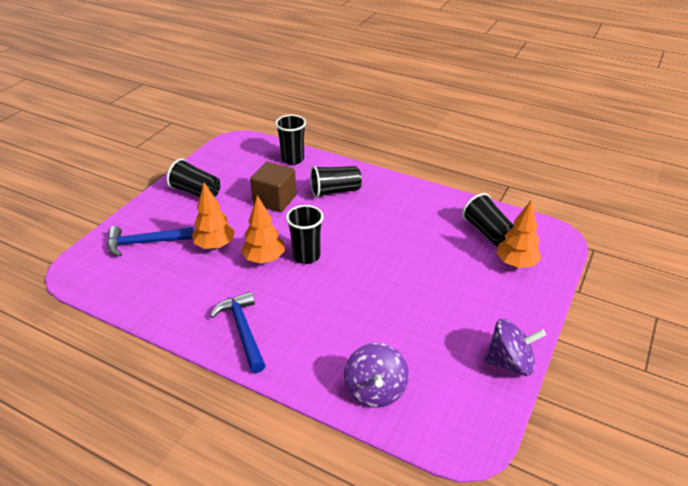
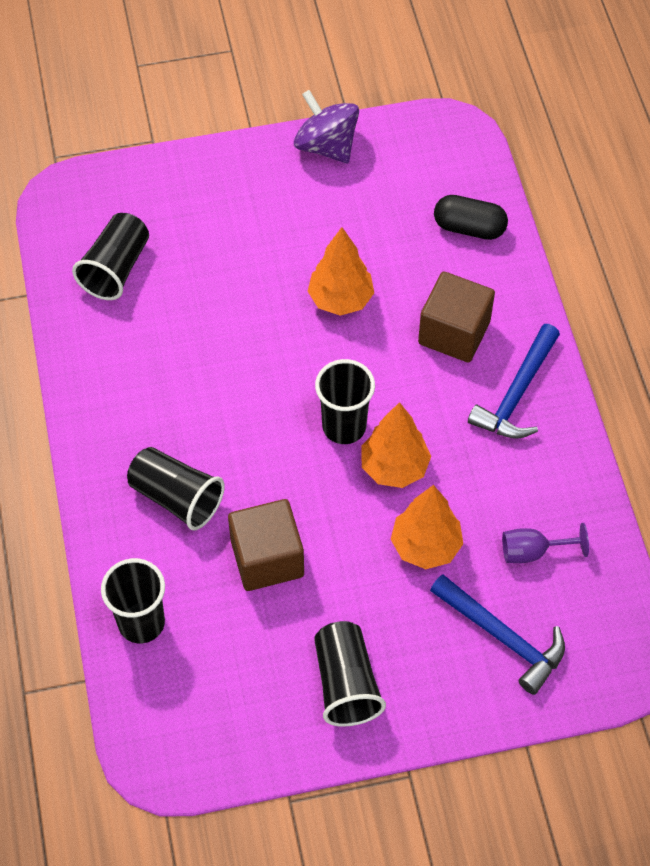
camera: 130 degrees left, 20 degrees up
purple spinning top [344,343,409,408] -> black capsule [434,195,508,240]
orange tree [496,199,542,268] -> orange tree moved to [307,227,374,316]
none -> brown cube [418,272,495,362]
none -> purple goblet [502,523,589,563]

